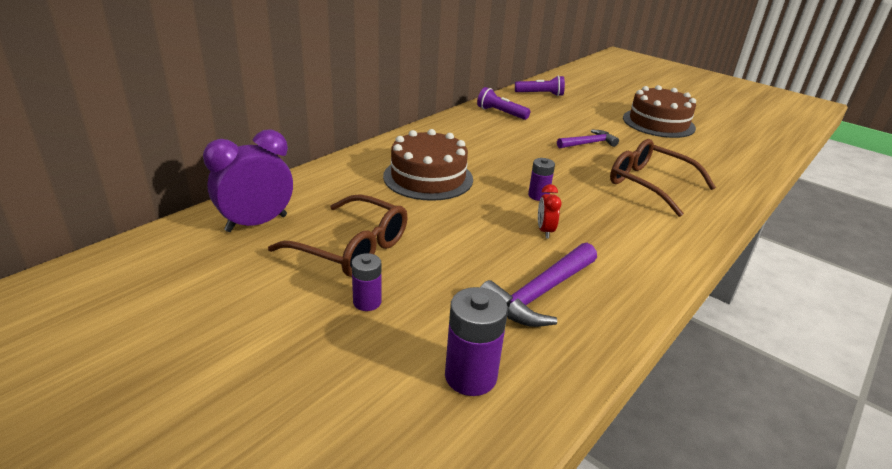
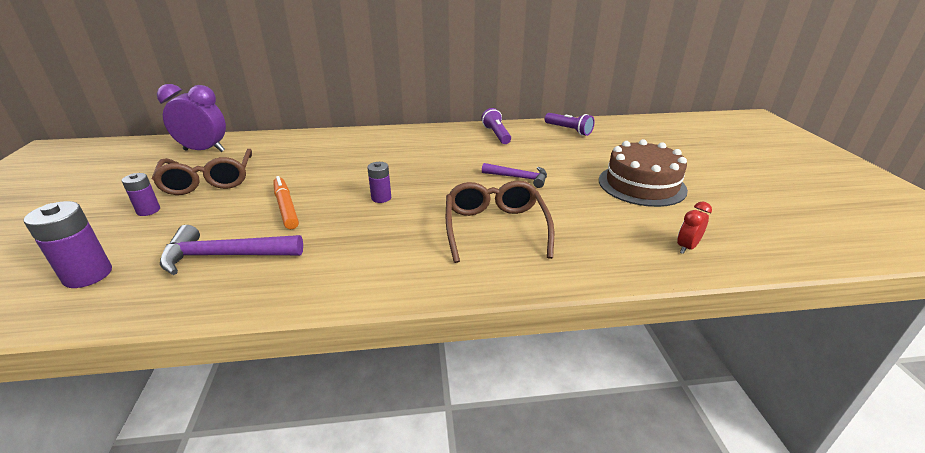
camera: 45 degrees right, 0 degrees up
brown cake [383,129,473,201] -> none
red clock [538,184,562,239] -> red clock moved to [677,201,712,254]
none -> orange marker [273,176,299,229]

